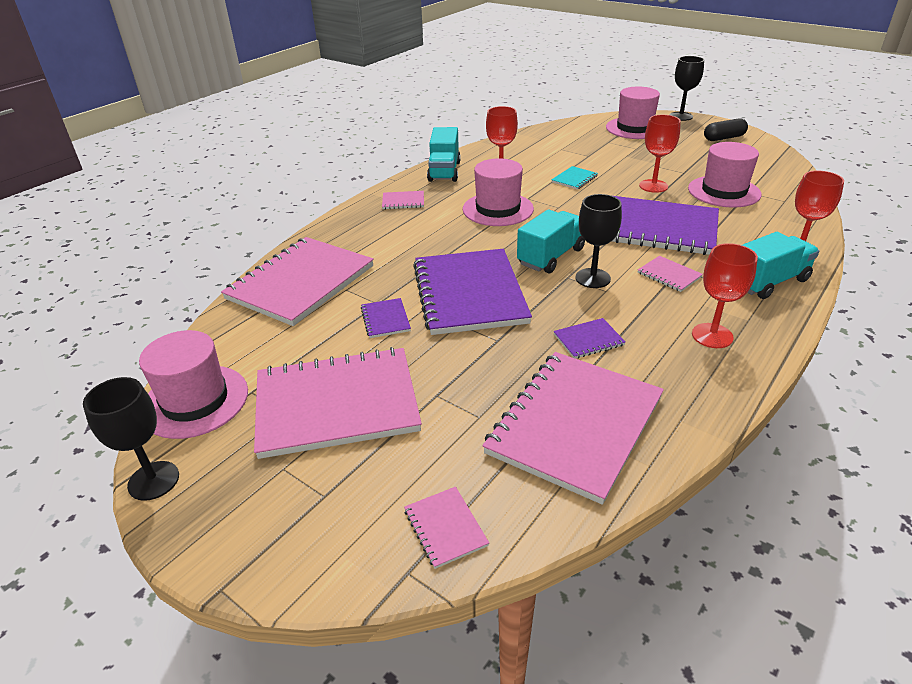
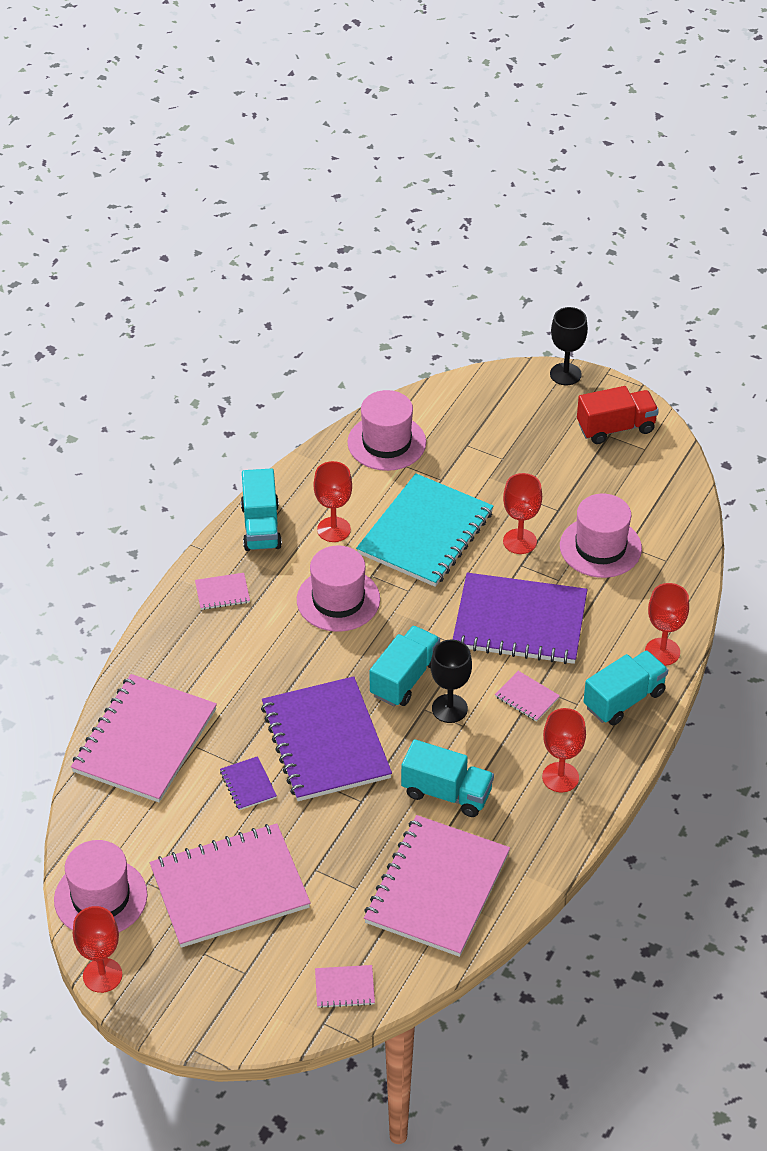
camera: 10 degrees left, 10 degrees up
black goblet [83,377,179,501] -> red goblet [73,906,122,993]
pink notebook [404,487,489,569] -> pink notebook turned 60 degrees counterclockwise [315,965,375,1008]
turquoise notebook [551,166,598,190] -> turquoise notebook [356,473,494,587], size x2.44
purple notebook [554,318,625,359] -> turquoise truck [401,739,494,817]
pink hat [606,86,660,139] -> pink hat moved to [347,390,426,471]
black capsule [704,118,748,141] -> red truck [577,386,659,444]

